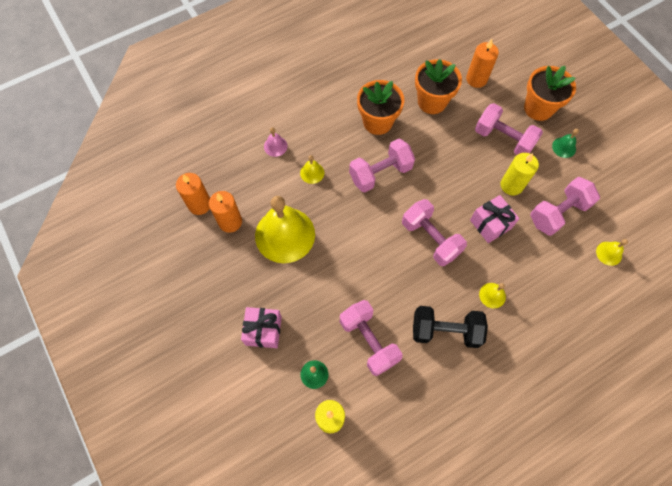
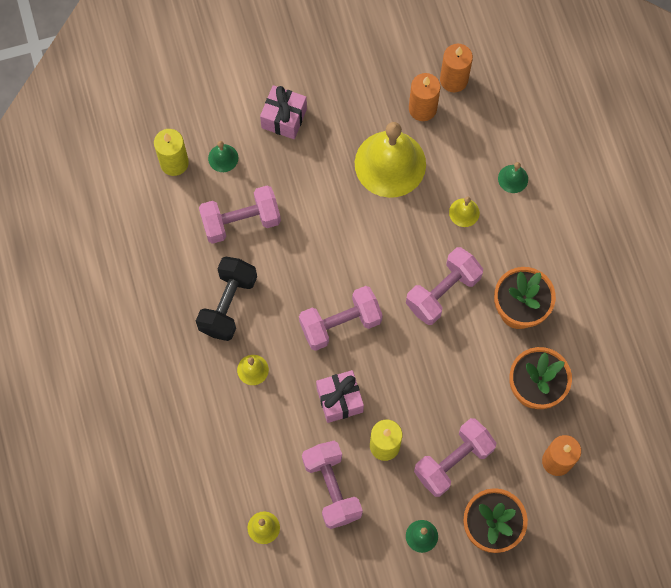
camera: 105 degrees right, 5 degrees up
pink bell [264,127,288,157] -> green bell [498,162,528,193]
pink dumbbell [349,139,415,193] -> pink dumbbell turned 60 degrees clockwise [406,247,483,325]

